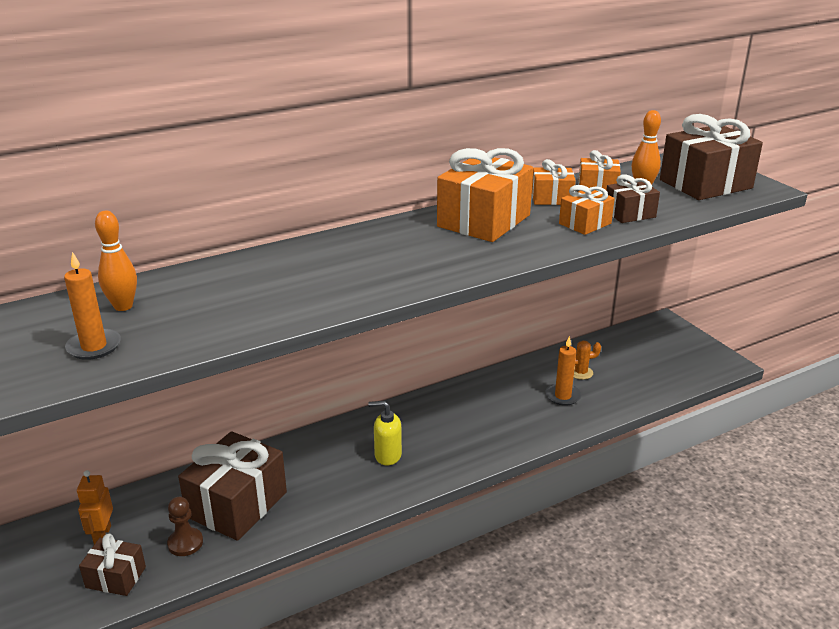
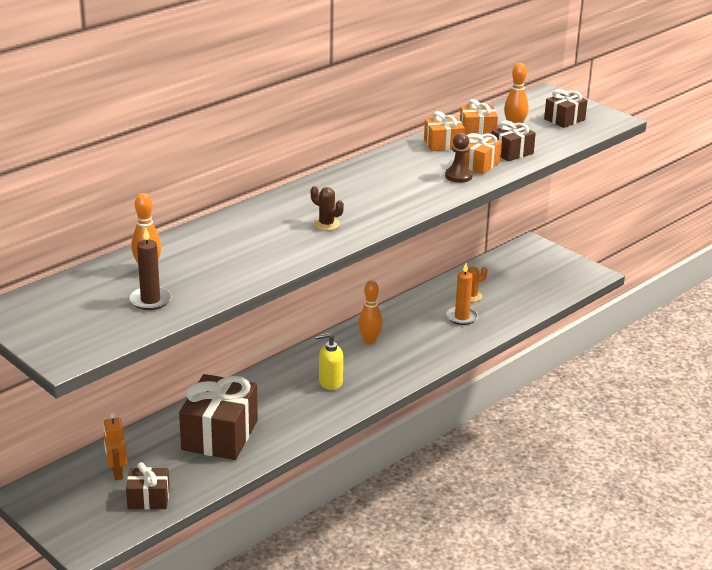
camera: 15 degrees left, 0 degrees up
orange candle [64,252,121,360] -> brown candle [129,228,172,310]
brown pawn [167,497,203,556] -> brown pawn moved to [445,133,473,183]
orange gift [437,148,533,242] -> none
brown gift [660,114,763,200] -> brown gift [544,89,588,128], size x0.53
none -> brown cactus [311,186,344,231]
none -> orange bowling pin [358,280,383,344]

